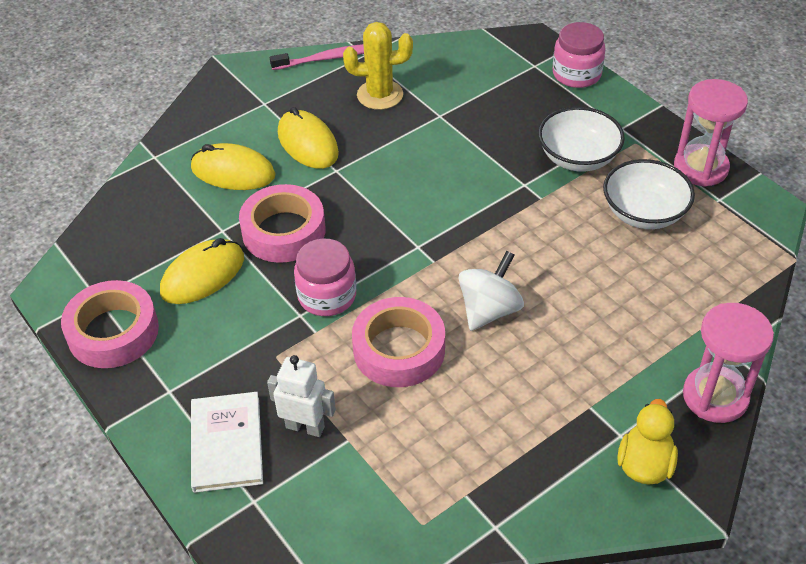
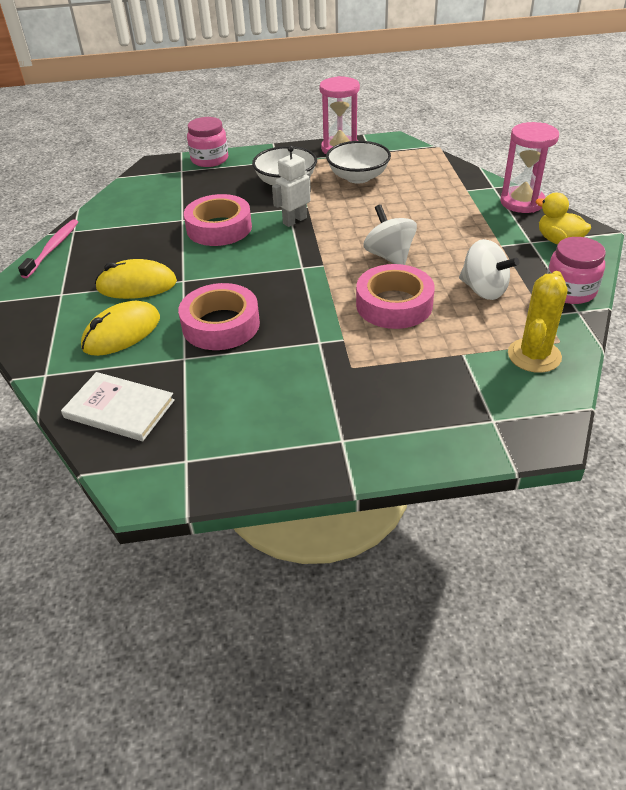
camera: 60 degrees left, 5 degrees down
pink tape [61,280,159,368] -> pink tape moved to [184,194,252,246]
yellow mouse [160,238,244,304] -> none
white book [191,392,263,493] -> white book moved to [61,372,175,441]
white robot [267,355,336,437] -> white robot moved to [272,146,311,227]
pink jar [294,239,356,316] -> pink jar moved to [547,237,606,304]
yellow cactus [343,22,413,110] -> yellow cactus moved to [508,271,567,373]
none -> white spinning top [459,239,519,300]

